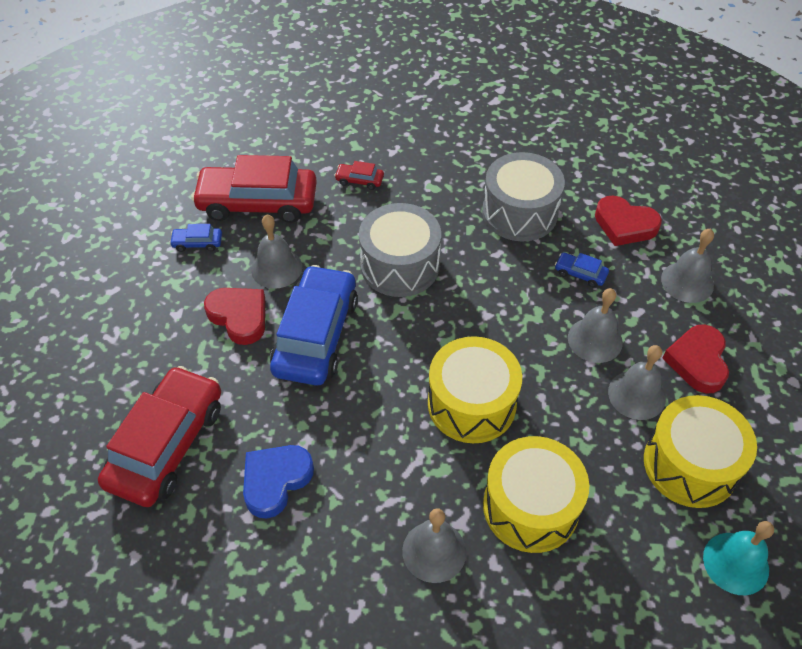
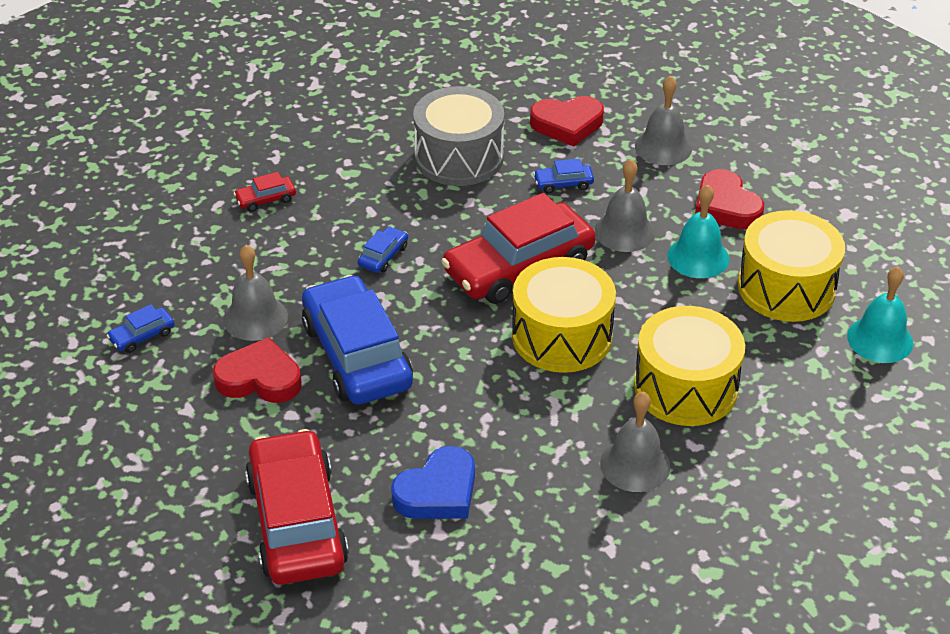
camera: 35 degrees left, 10 degrees down
red car [191,155,317,223] -> red car moved to [441,193,596,304]
blue heart [243,445,314,519] -> blue heart turned 135 degrees counterclockwise [391,446,475,519]
grey drum [359,203,441,297] -> blue car [358,226,408,273]
grey bell [608,345,666,420] -> turquoise bell [667,184,729,278]

